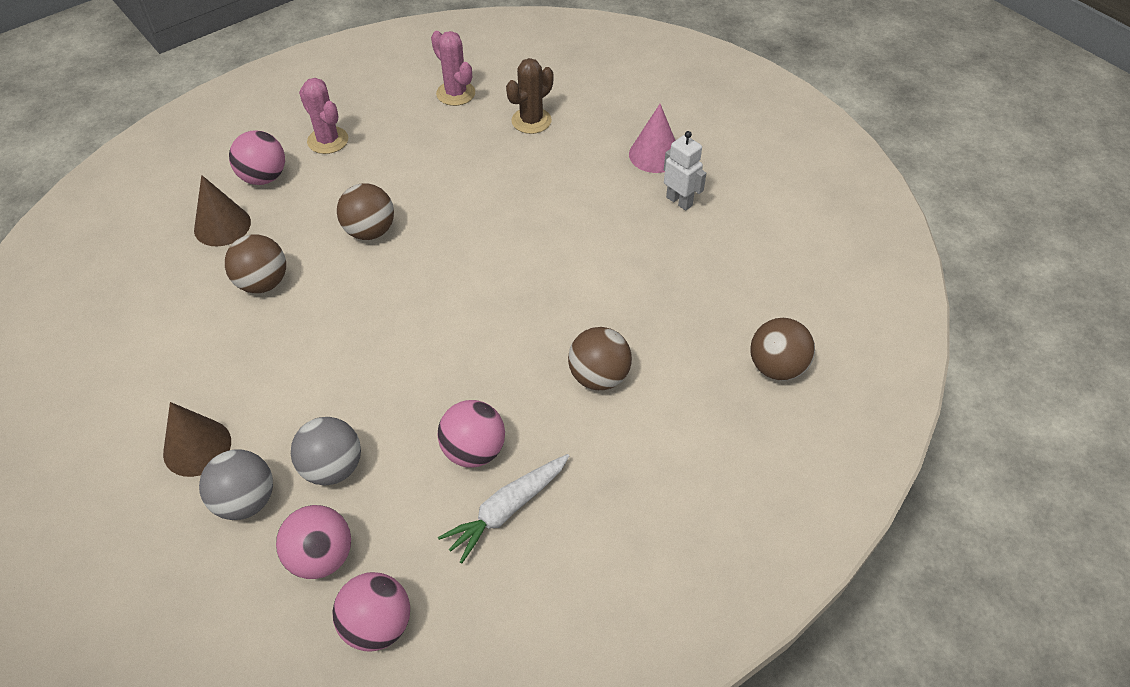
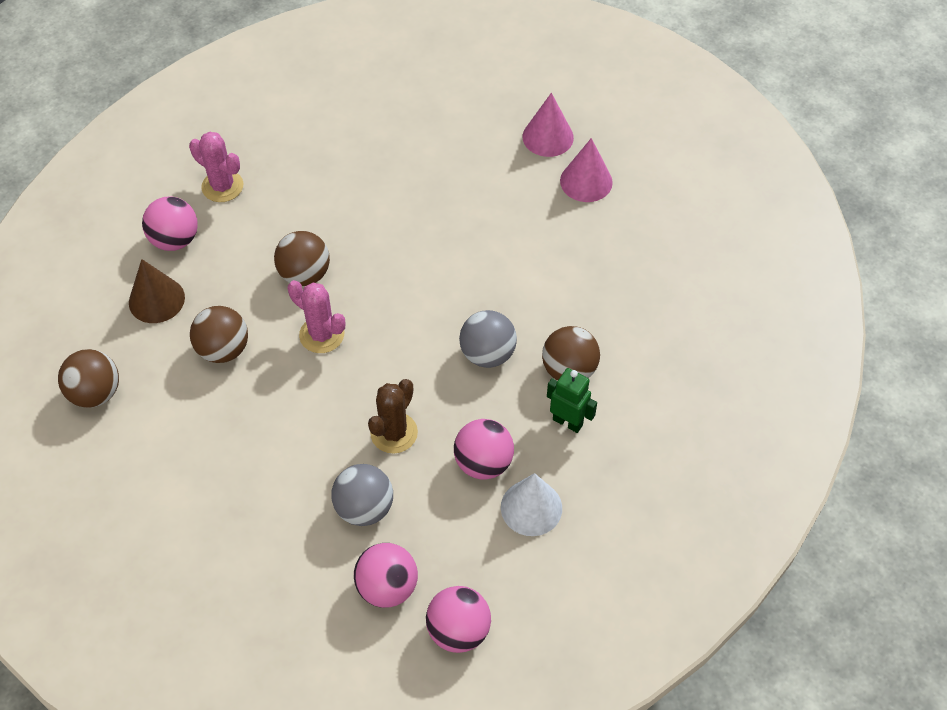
camera: 15 degrees left, 5 degrees up
brown cone [163,402,231,477] -> none
grey ball [199,450,273,520] -> grey ball moved to [459,310,517,368]
pink cactus [431,31,475,106] -> pink cactus moved to [288,280,345,353]
white carrot [438,454,569,563] -> white cone [501,473,562,536]
brown cactus [506,58,554,134] -> brown cactus moved to [368,379,418,454]
white robot [664,131,706,211] -> pink cone [560,138,613,202]
brown ball [750,318,815,381] -> brown ball moved to [58,349,119,408]
none -> green robot [547,368,597,433]

